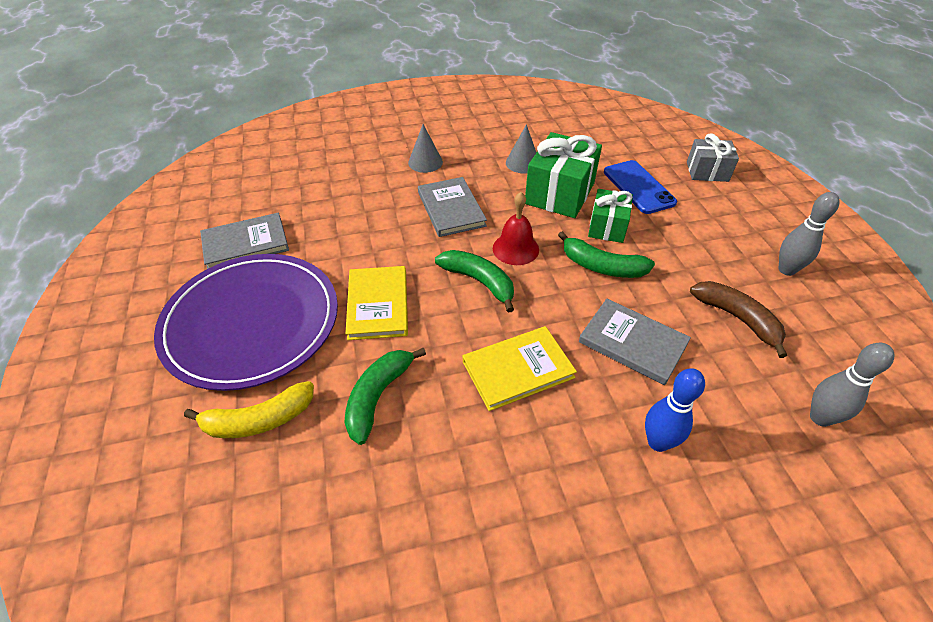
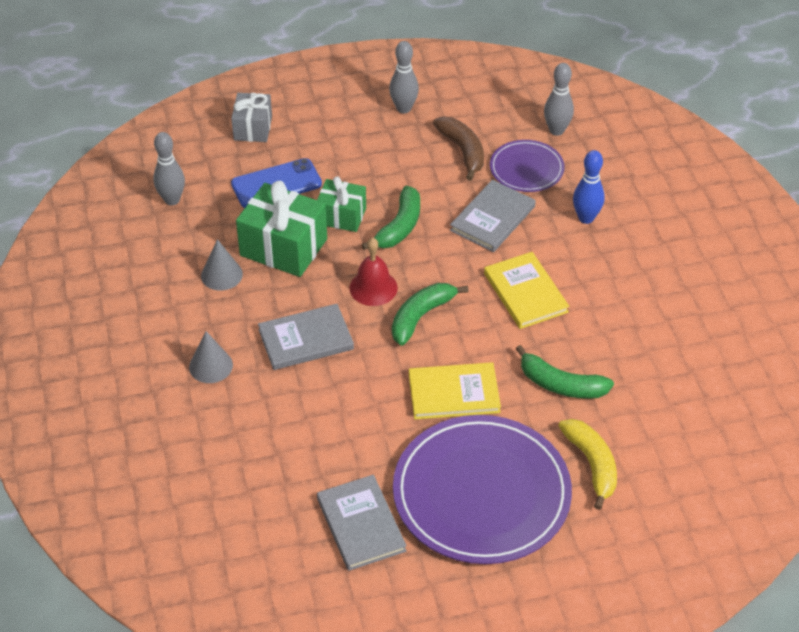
camera: 90 degrees left, 0 degrees up
brown banana [690,281,787,358] -> brown banana turned 105 degrees clockwise [433,117,484,181]
none -> grey bowling pin [153,132,185,205]
none -> purple plate [490,140,565,192]

